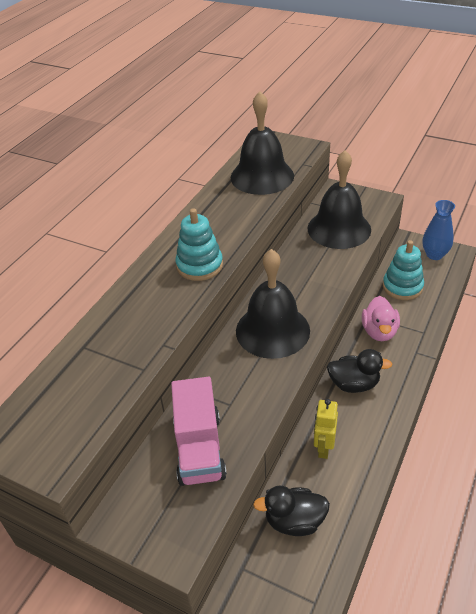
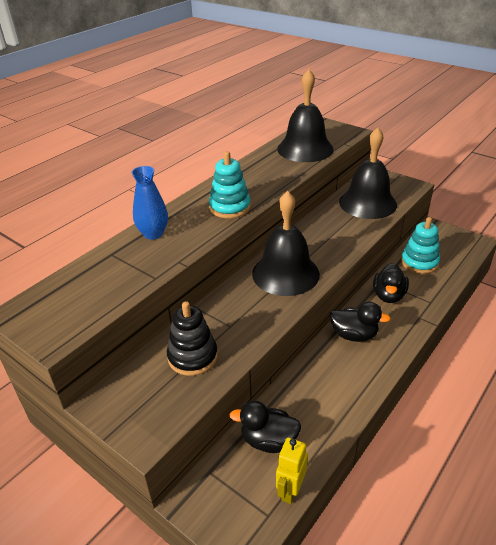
camera: 10 degrees right, 5 degrees down
pink truck [171,377,227,486] -> black stacking toy [167,301,218,376]
yellow robot [314,399,338,459] -> yellow robot moved to [276,437,308,504]
pink duck [362,296,400,341] -> black duck [373,263,409,303]
blue vase [422,200,455,260] -> blue vase moved to [131,166,168,240]

